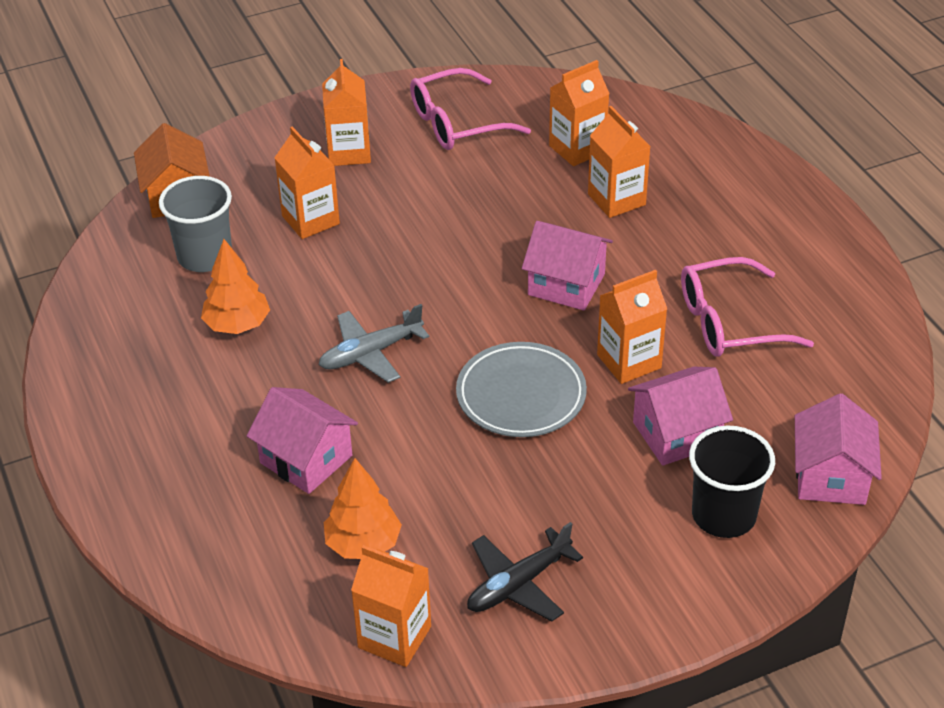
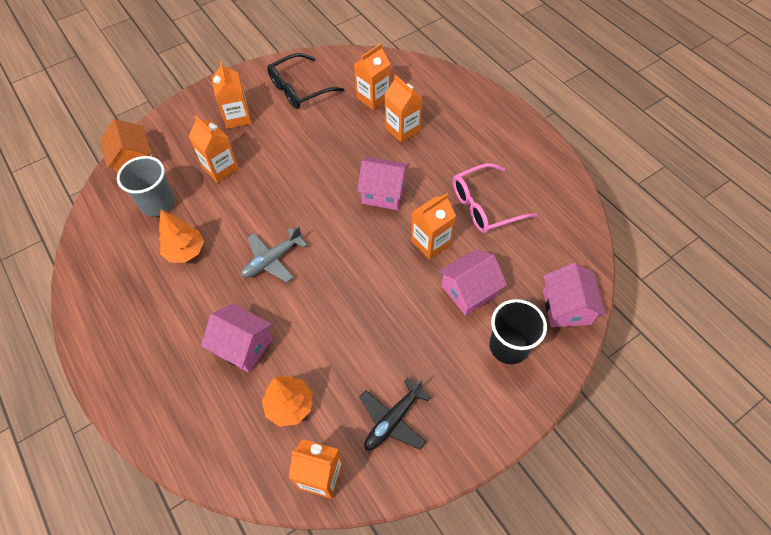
camera: 10 degrees left, 15 degrees up
pink glasses [410,68,531,150] -> black glasses [267,53,344,109]
grey plate [456,342,587,437] -> none

